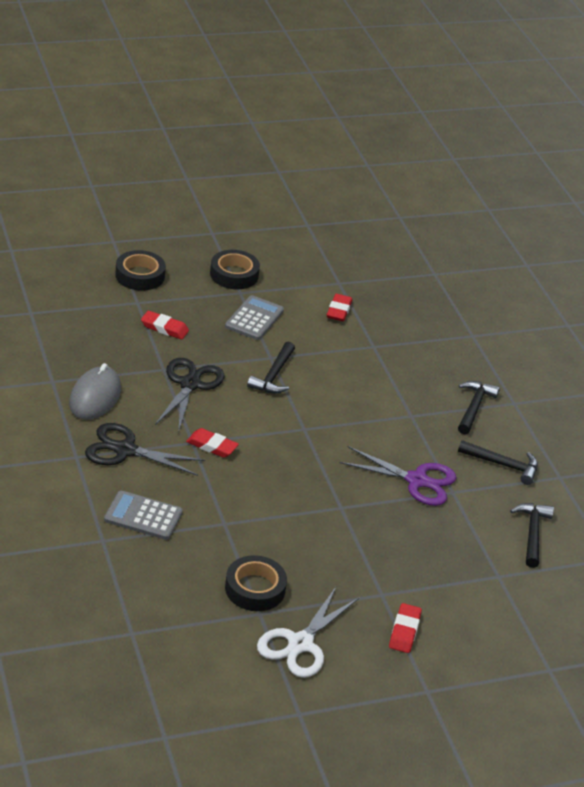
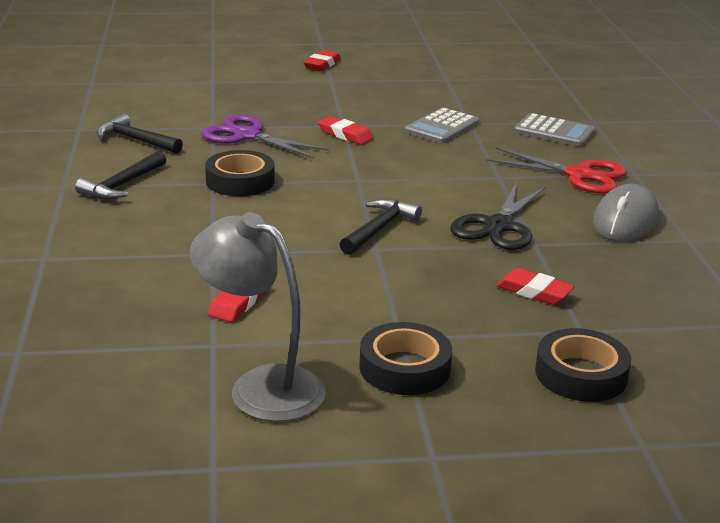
camera: 165 degrees left, 10 degrees down
black scissors [85,423,205,476] -> red scissors [486,147,627,194]
red eraser [186,428,239,458] -> red eraser moved to [318,116,374,145]
grey calculator [225,295,284,340] -> grey calculator moved to [405,107,480,143]
black tape [225,555,287,611] -> black tape moved to [205,150,275,196]
white scissors [257,587,359,678] -> none
black hammer [510,503,554,568] -> none
none -> grey lamp [190,212,326,422]

